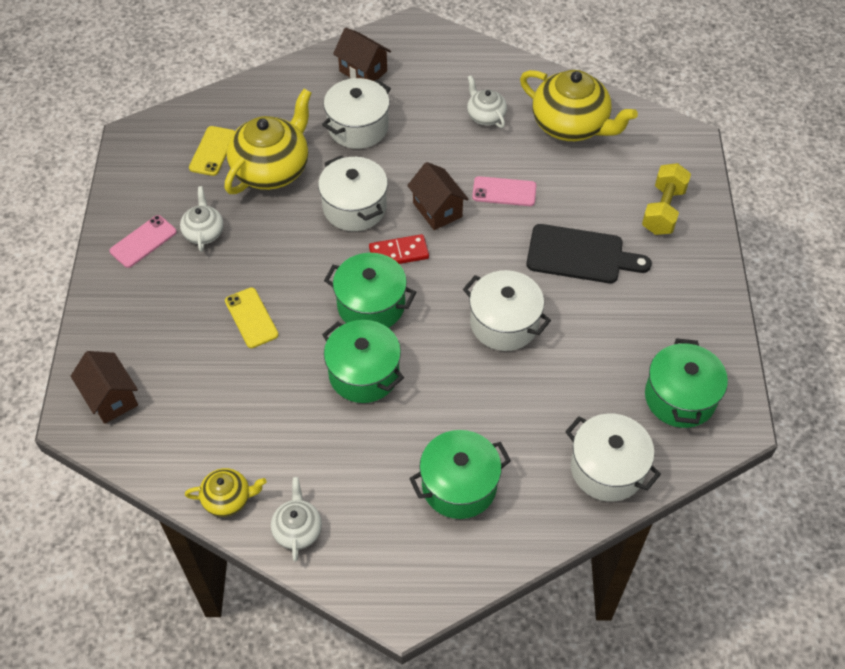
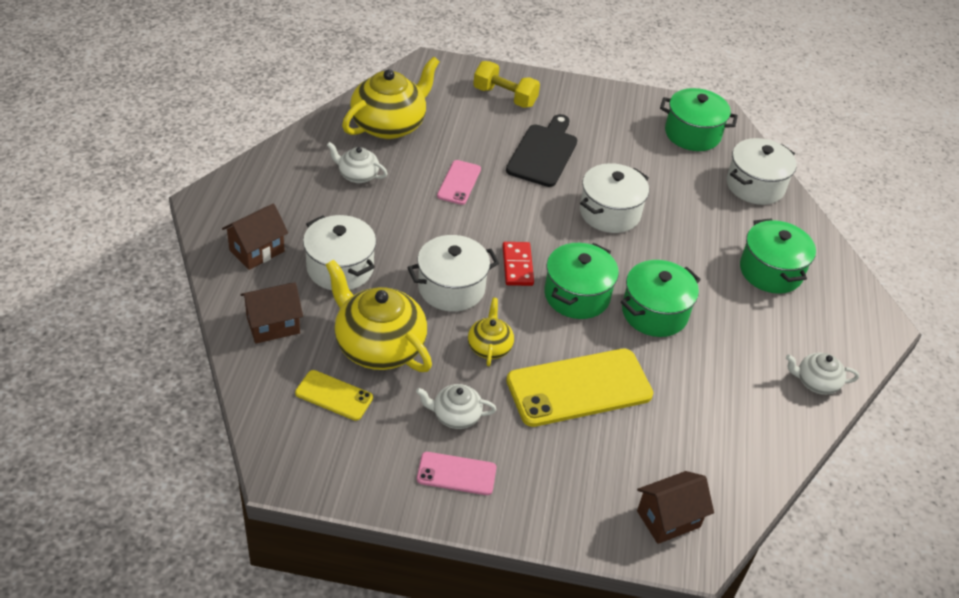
camera: 85 degrees left, 10 degrees down
pink phone [109,215,177,268] -> pink phone turned 45 degrees counterclockwise [417,452,497,495]
yellow teapot [185,468,266,517] -> yellow teapot moved to [468,298,514,366]
yellow phone [225,287,279,348] -> yellow phone [506,349,653,427], size x1.94
brown house [407,162,469,230] -> brown house moved to [240,282,303,344]
white teapot [467,75,507,128] -> white teapot turned 45 degrees clockwise [327,142,387,183]

